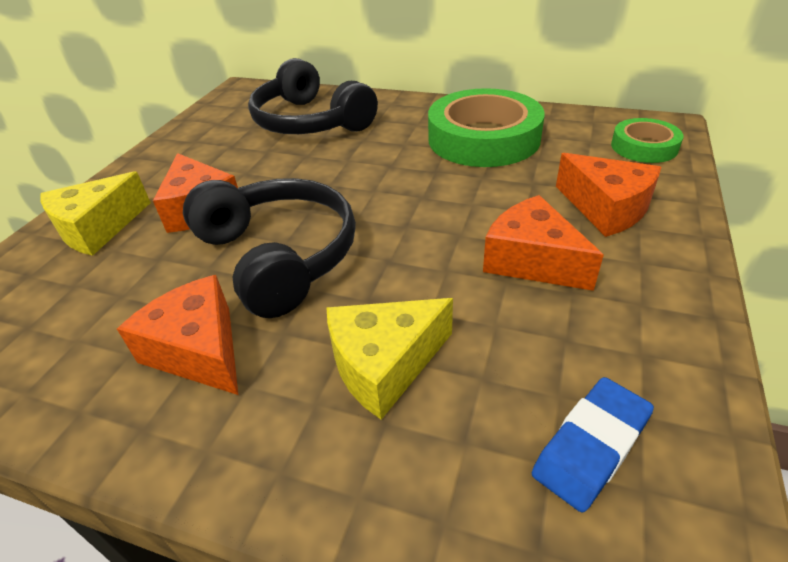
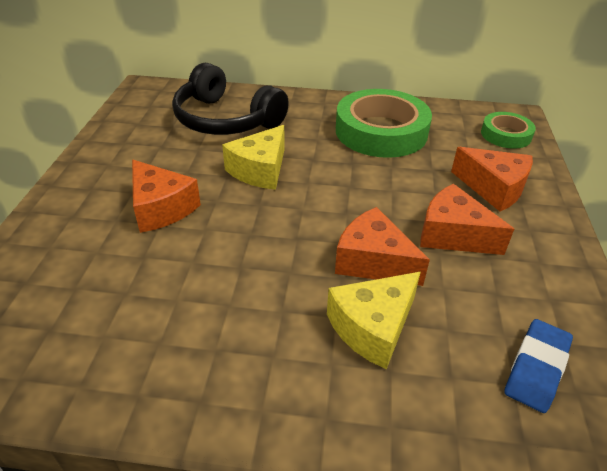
camera: 15 degrees left, 0 degrees up
yellow cheese [40,172,151,256] -> yellow cheese moved to [222,125,285,190]
orange cheese [117,275,238,395] -> orange cheese moved to [335,207,430,286]
black headphones [183,178,356,318] -> none

